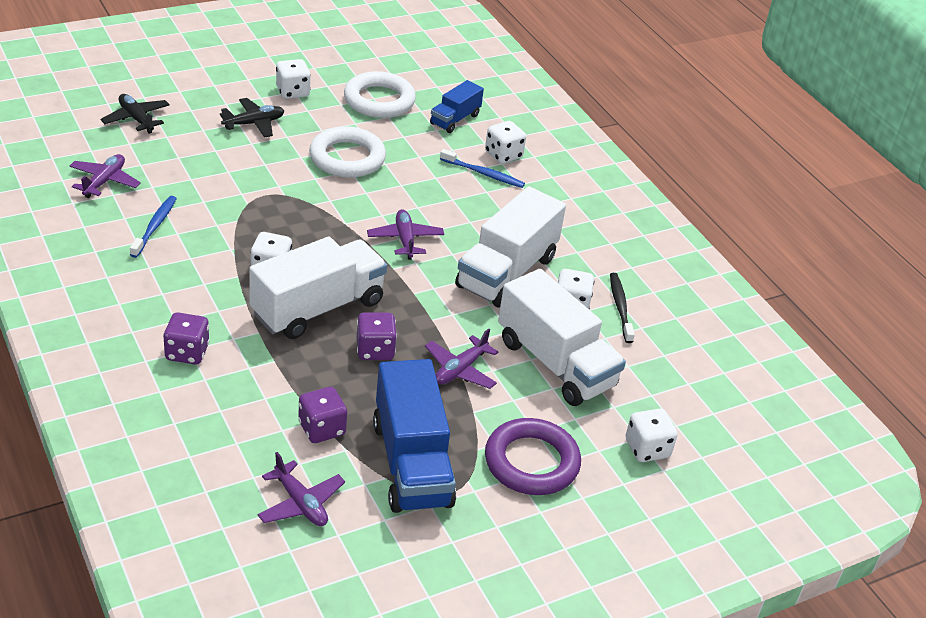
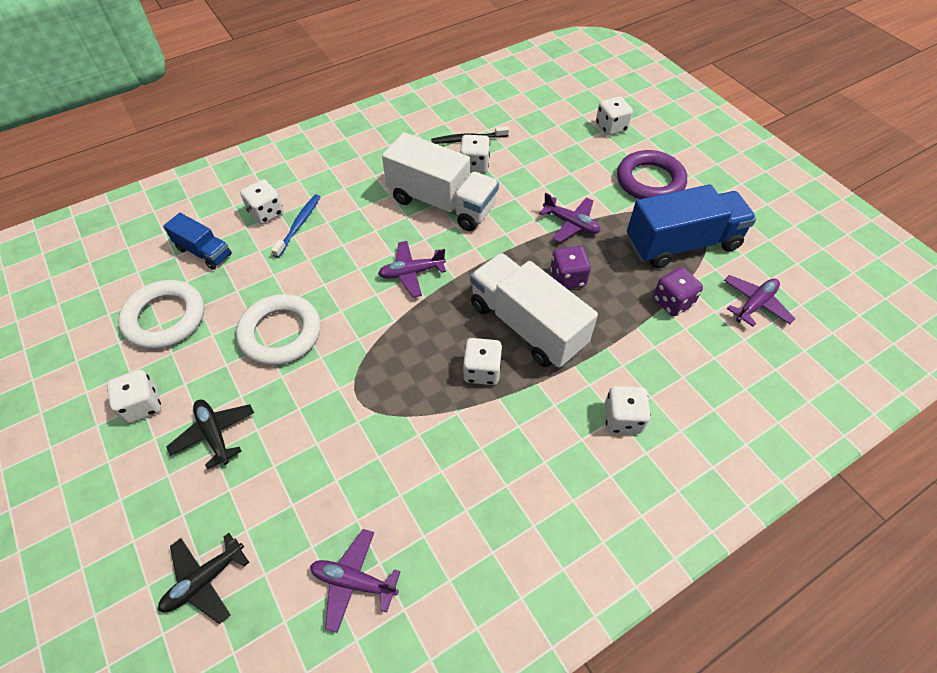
camera: 90 degrees left, 15 degrees up
blue toothbrush [130,196,177,258] -> none
purple dice [163,312,210,365] -> white dice [605,386,651,434]
white truck [498,269,626,406] -> none

